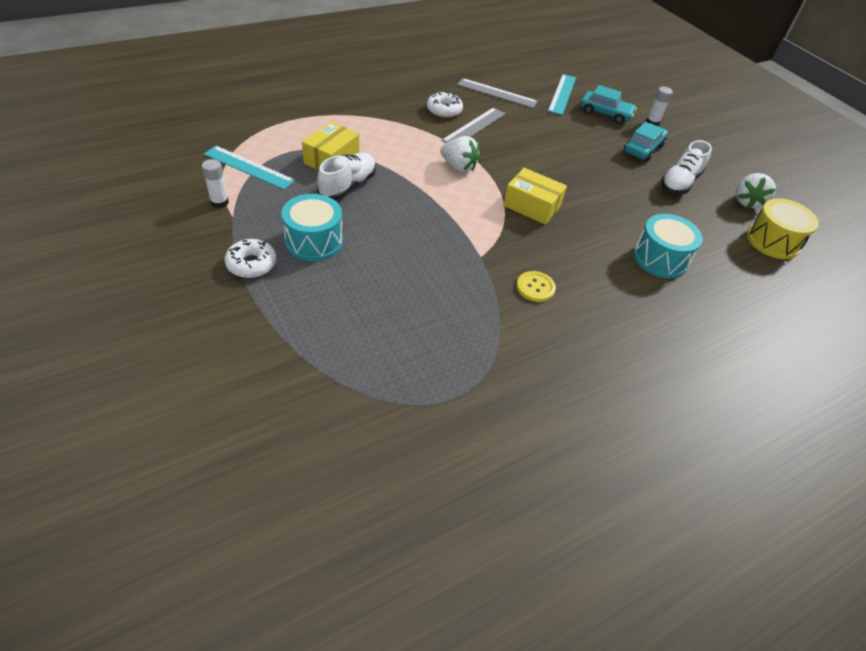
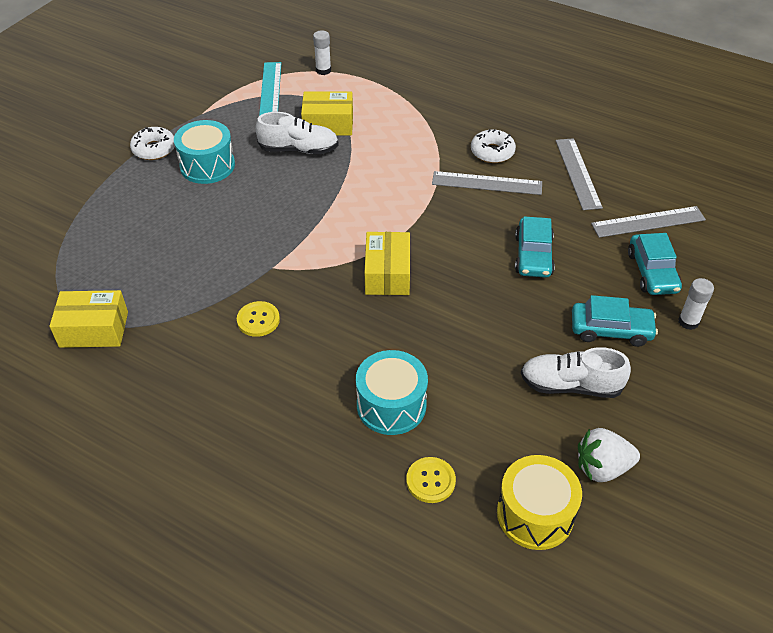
camera: 65 degrees right, 0 degrees up
white glue stick [202,159,229,208] -> white glue stick moved to [313,31,331,75]
white strawberry [440,136,480,173] -> none
turquoise ruler [548,74,576,115] -> grey ruler [591,206,706,238]
none -> yellow box [49,290,128,348]
none -> yellow button [406,457,456,503]
none -> turquoise car [515,216,555,278]

